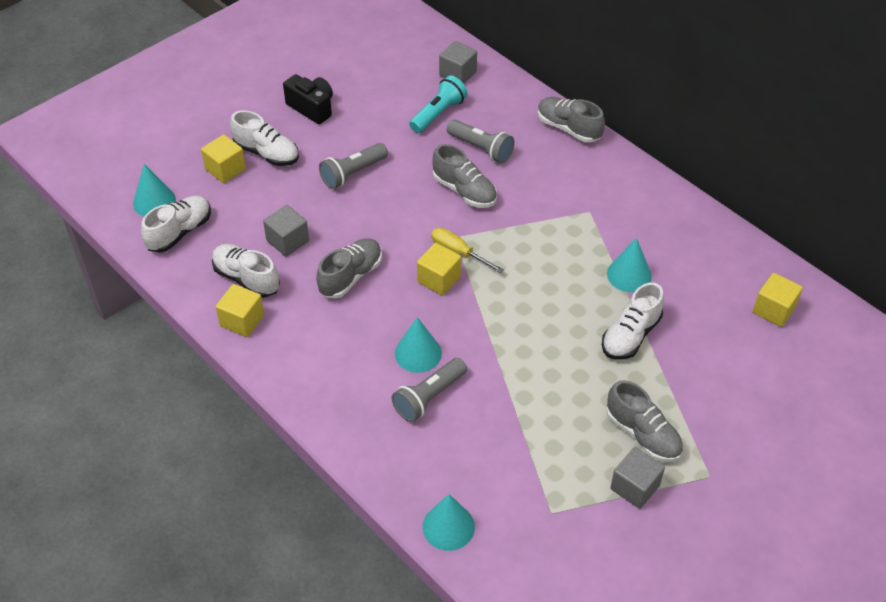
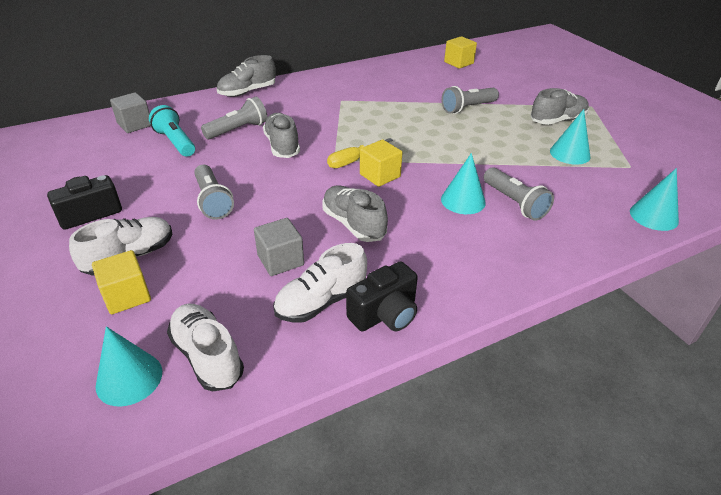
camera: 75 degrees left, 10 degrees down
yellow cube [216,284,264,337] -> black camera [346,261,418,331]
grey shoe [432,144,497,208] -> grey shoe turned 75 degrees counterclockwise [263,113,300,158]
white shoe [602,282,664,360] -> grey flashlight [441,86,499,114]
turquoise cone [607,238,652,292] -> turquoise cone moved to [550,109,591,165]
grey cube [610,447,665,509] -> none

